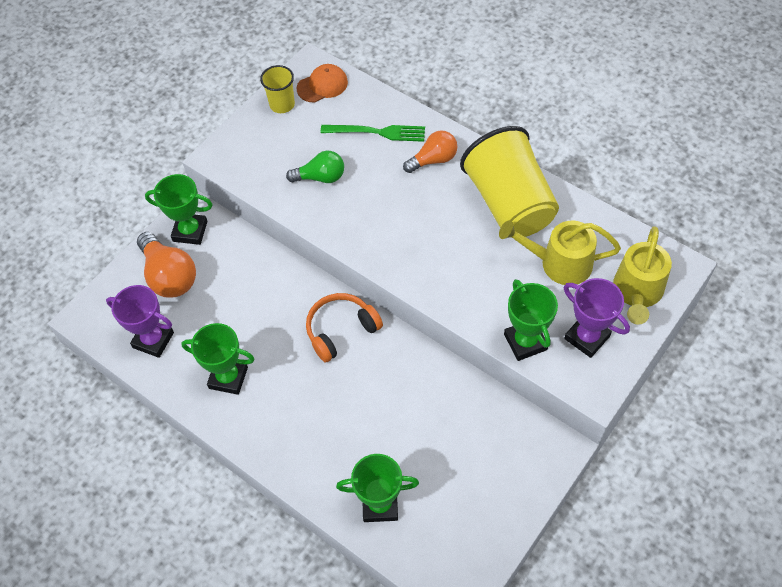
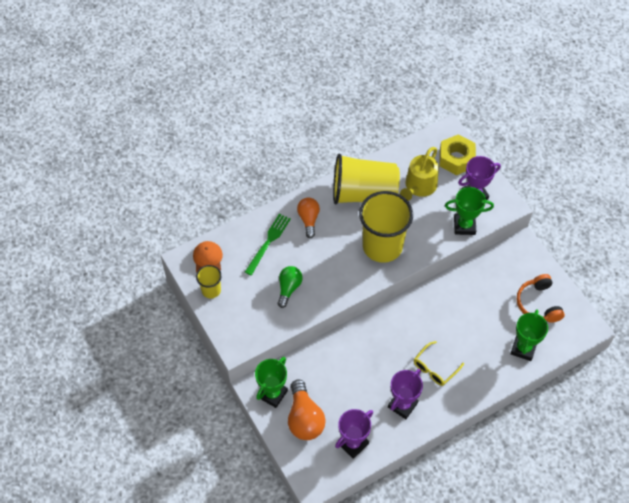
camera: 70 degrees left, 0 degrees up
orange light bulb [137,232,196,298] -> orange light bulb turned 90 degrees clockwise [288,380,326,440]
green trophy [181,323,254,395] -> purple trophy [388,369,423,419]
orange headphones [306,293,383,363] -> orange headphones moved to [517,274,565,323]
yellow watering can [613,226,672,325] -> yellow nut [439,134,476,175]
none -> yellow cup [359,191,413,263]
none -> yellow glasses [414,341,464,386]

